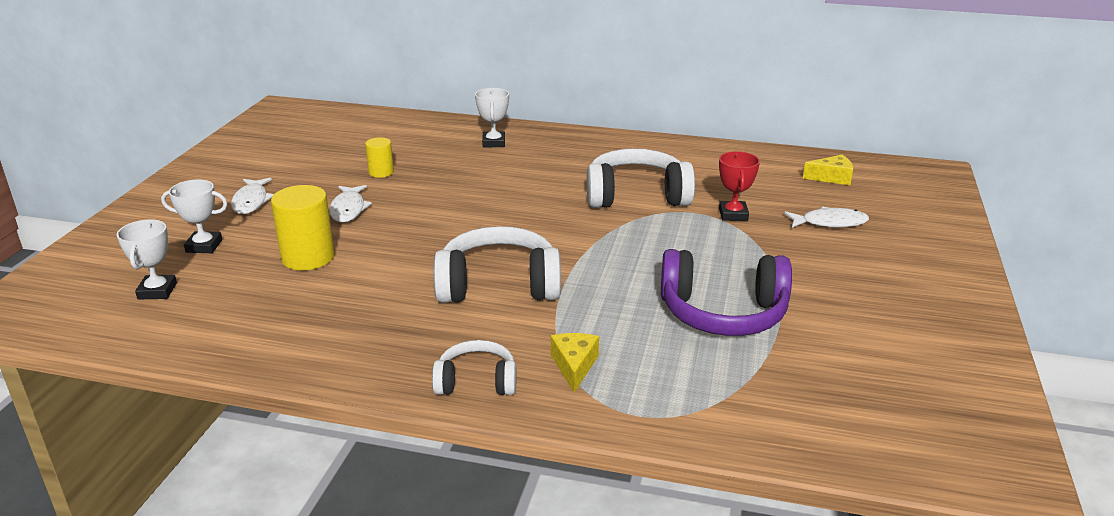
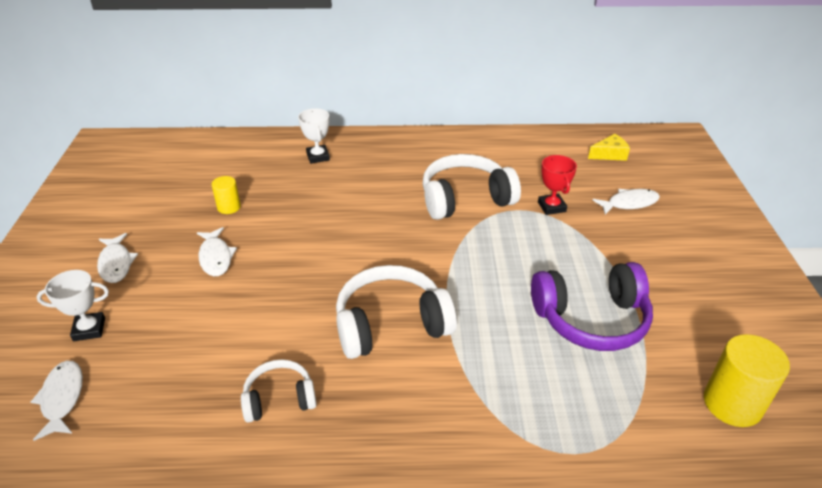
camera: 15 degrees left, 10 degrees up
white trophy [117,219,177,299] -> white fish [31,361,83,441]
yellow cylinder [271,185,335,270] -> yellow cylinder moved to [704,334,790,427]
white headphones [432,340,517,395] -> white headphones moved to [241,359,317,423]
yellow cheese [551,333,599,393] -> none

